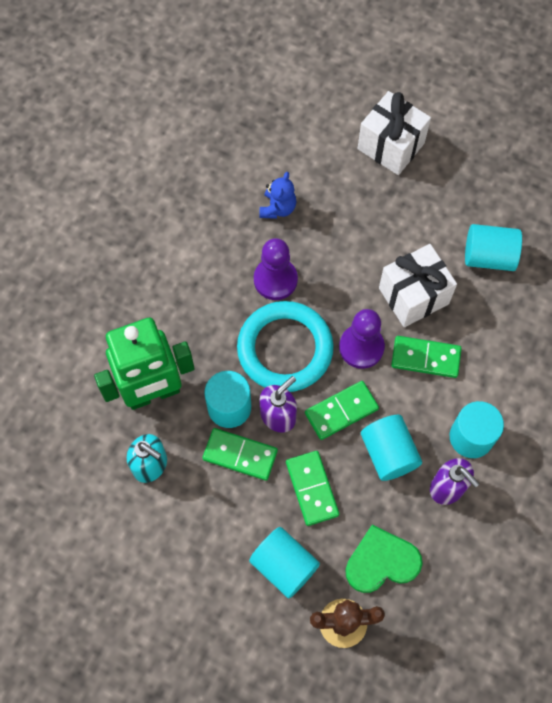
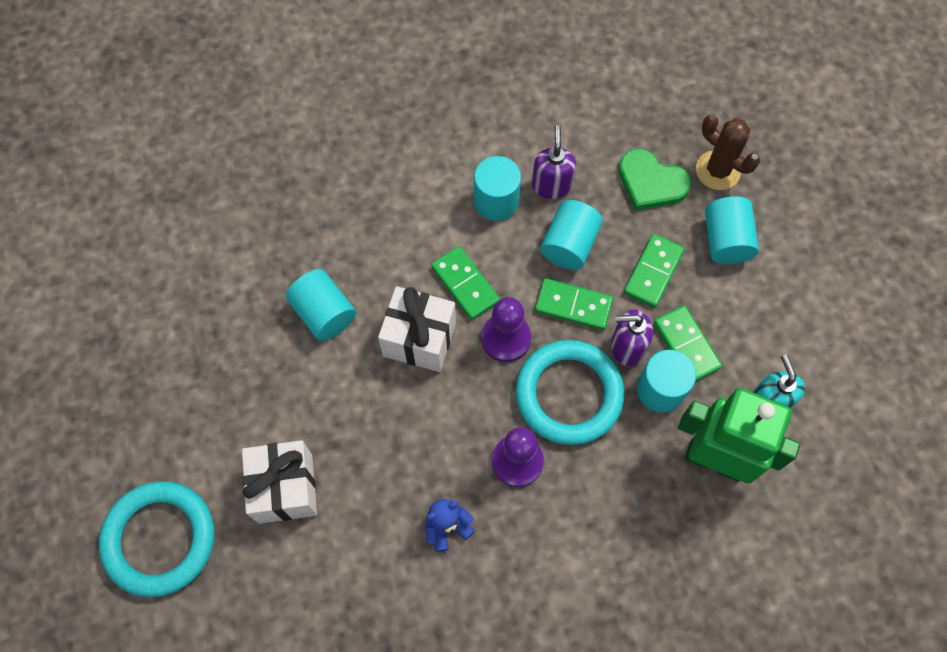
camera: 135 degrees left, 0 degrees up
none -> turquoise ring [99,481,214,597]

